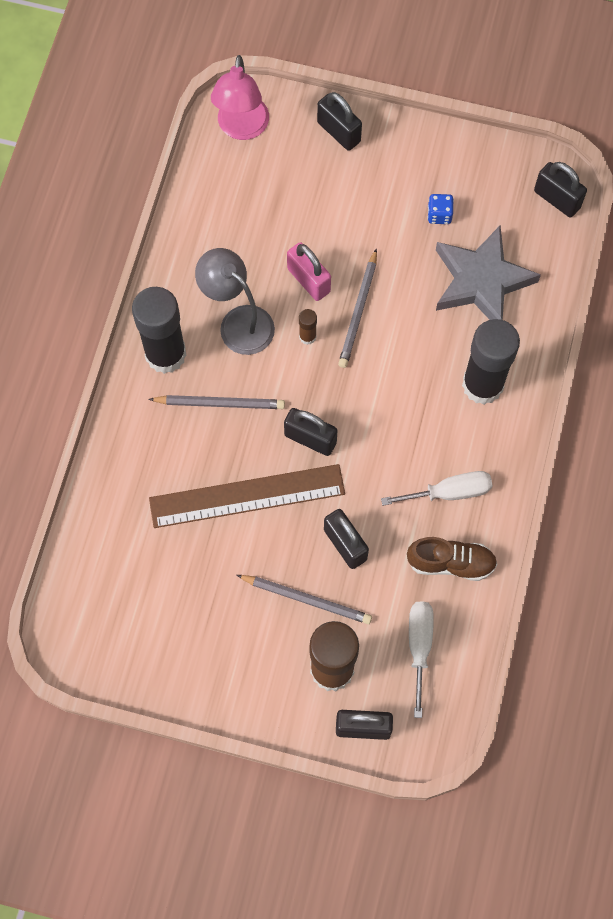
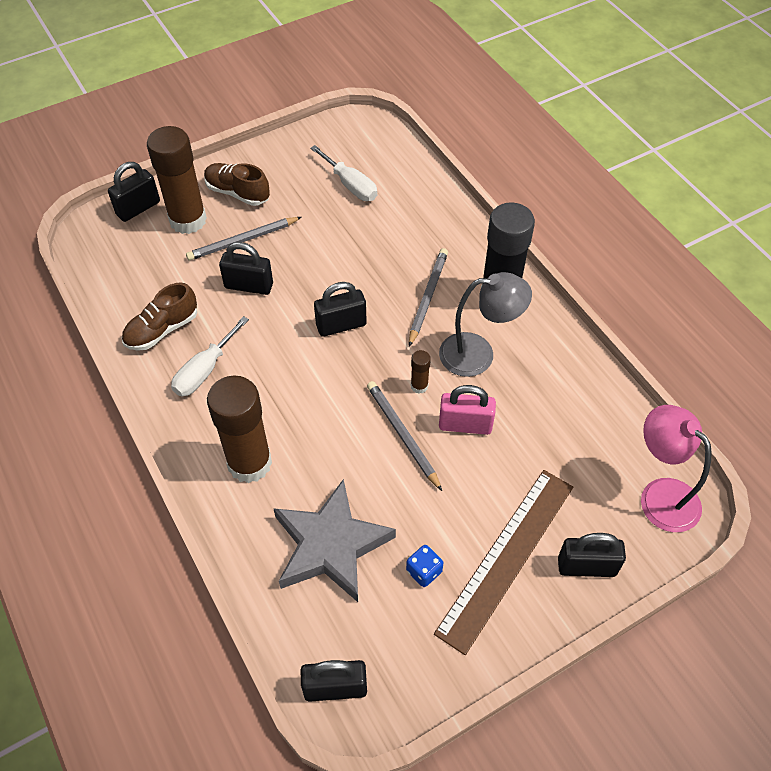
camera: 135 degrees right, 15 degrees down
grey pencil [148,395,285,409] -> grey pencil turned 150 degrees clockwise [409,248,448,347]
brown ruler [149,464,345,528] -> brown ruler moved to [434,470,573,655]
white screwdriver [409,601,434,718] -> white screwdriver moved to [310,145,377,201]
black glue stick [462,319,520,405] -> brown glue stick [207,376,272,483]
none -> brown shoe [204,163,270,206]

